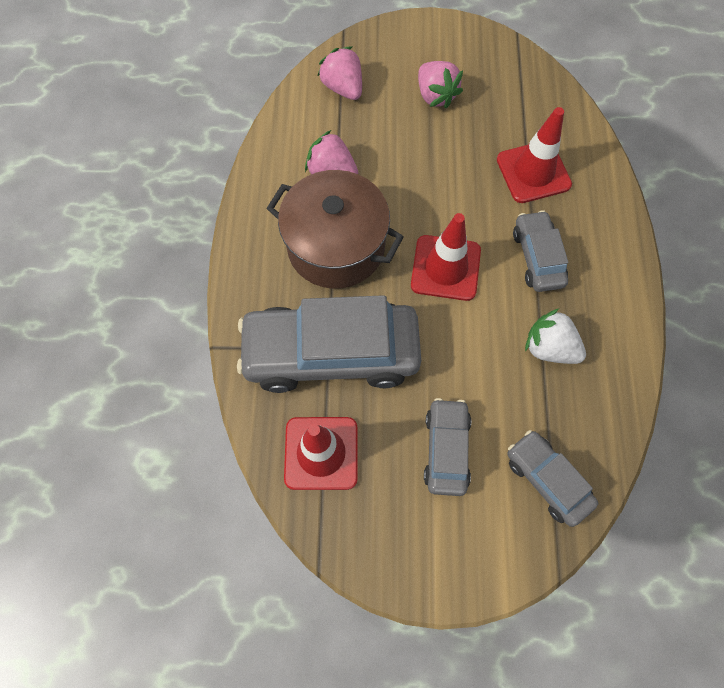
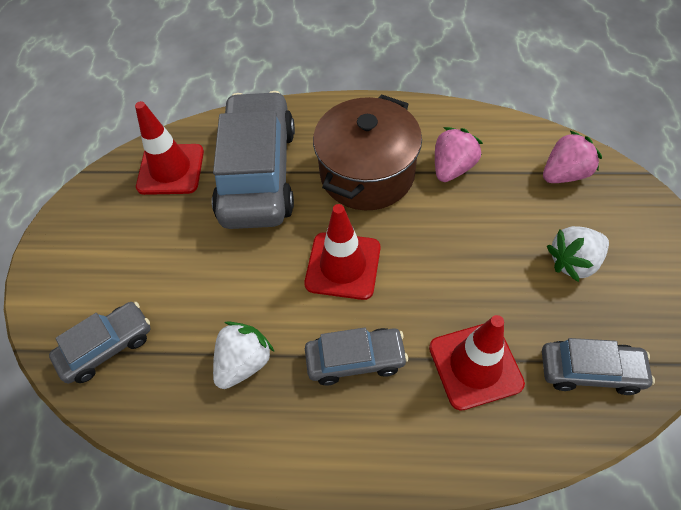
camera: 95 degrees right, 10 degrees down
pink strawberry [418,61,463,109] -> white strawberry [547,226,609,282]
grey car [424,398,471,496] -> grey car moved to [542,338,655,395]

